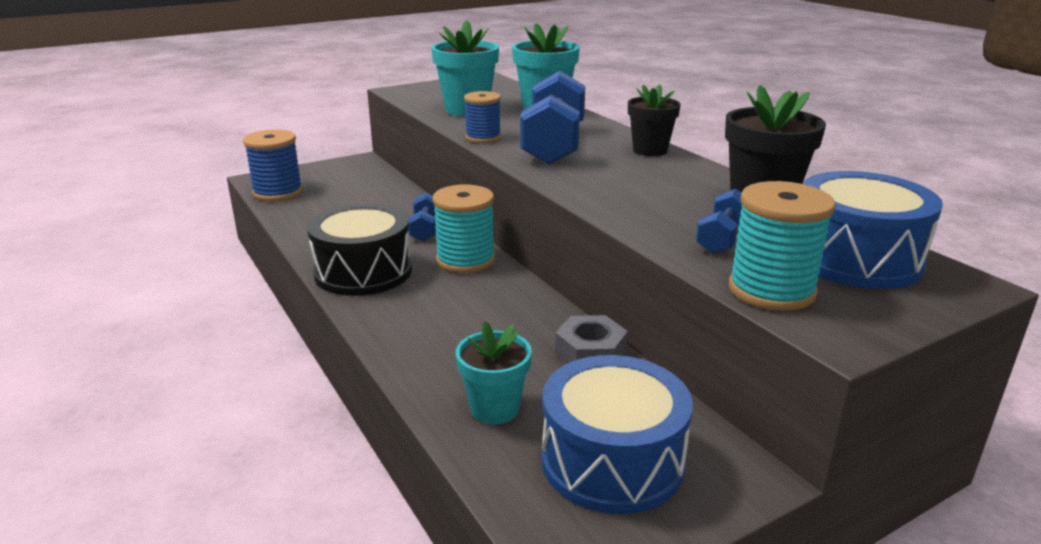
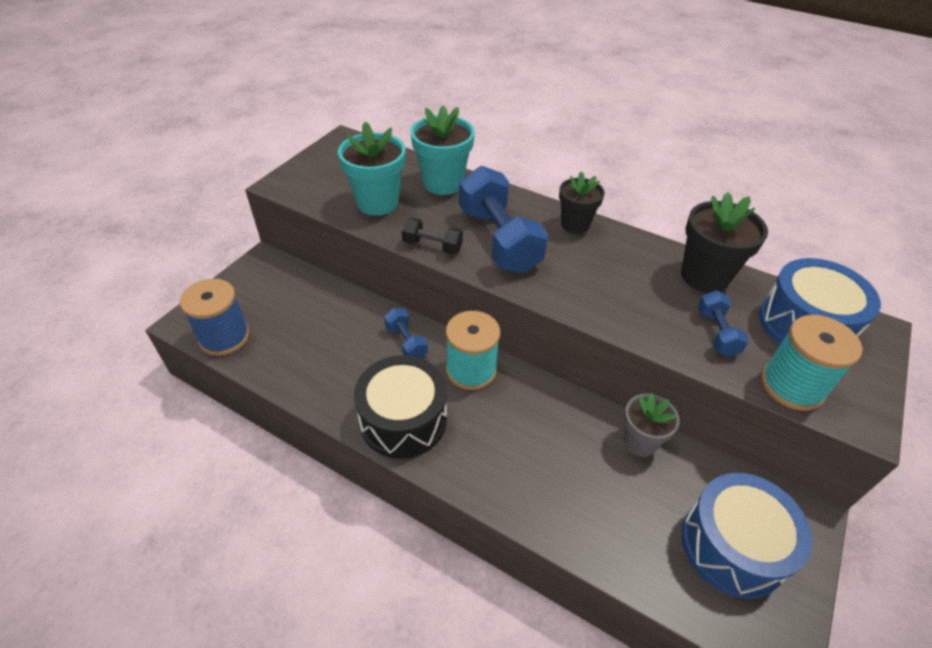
camera: 30 degrees left, 20 degrees up
turquoise flower pot [456,321,532,425] -> none
blue spool [464,91,501,143] -> black dumbbell [402,218,463,255]
grey nut [555,315,628,364] -> grey flower pot [624,392,680,457]

